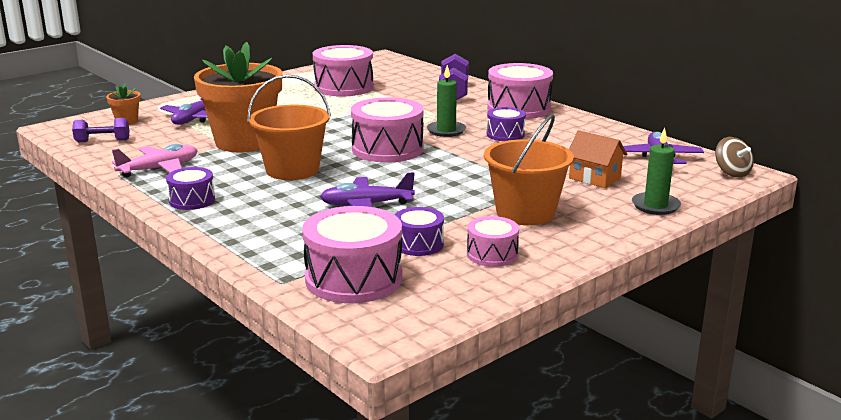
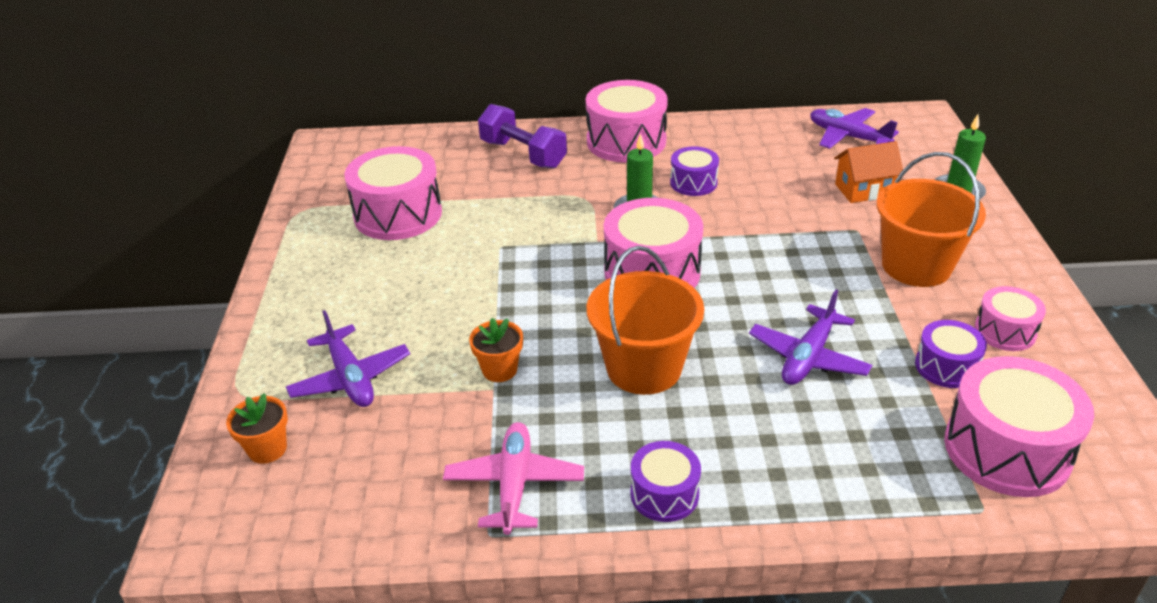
camera: 50 degrees left, 15 degrees up
purple dumbbell [72,118,129,142] -> none
orange flower pot [194,42,282,152] -> orange flower pot [469,318,523,382], size x0.41
brown spinning top [715,137,754,178] -> none

